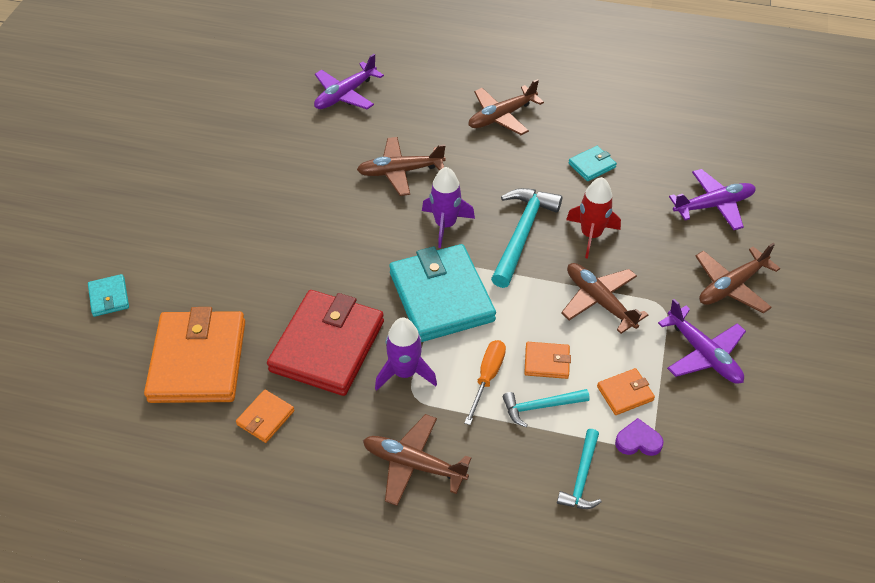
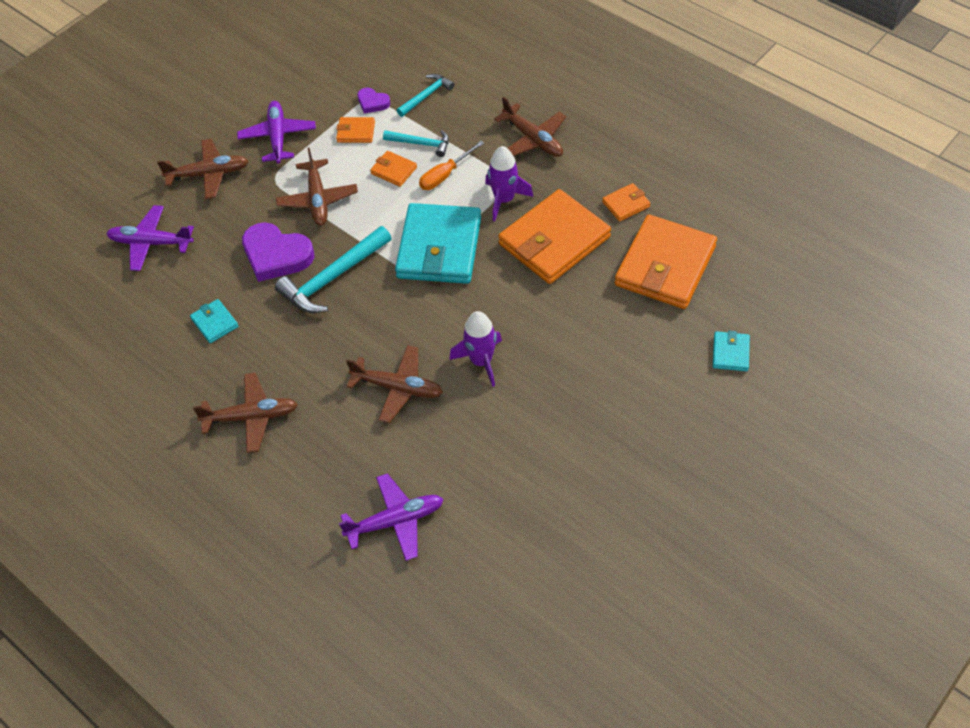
camera: 150 degrees left, 5 degrees up
red wallet [267,290,384,396] -> orange wallet [498,189,611,284]
purple rocket [422,167,475,248] -> purple rocket moved to [449,311,502,387]
red rocket [566,177,621,259] -> purple heart [242,222,314,282]
turquoise wallet [568,146,617,181] -> turquoise wallet turned 60 degrees clockwise [190,299,239,343]

